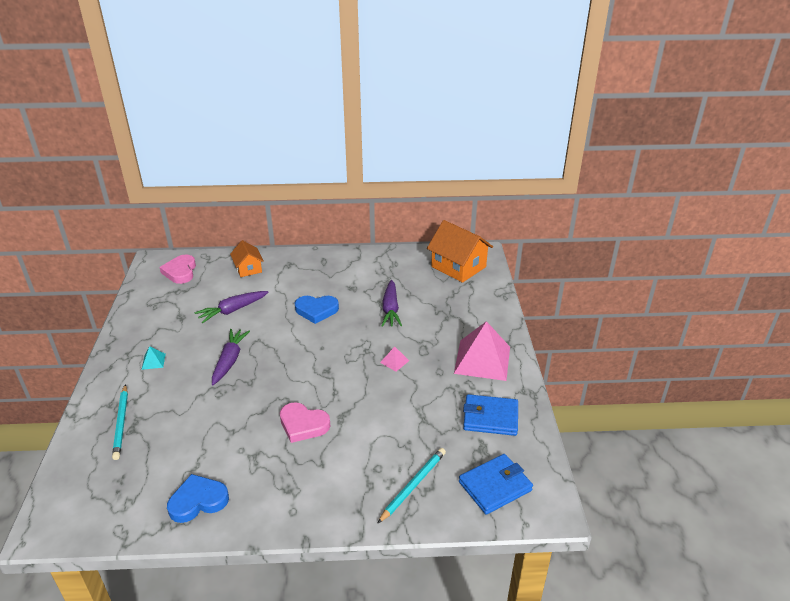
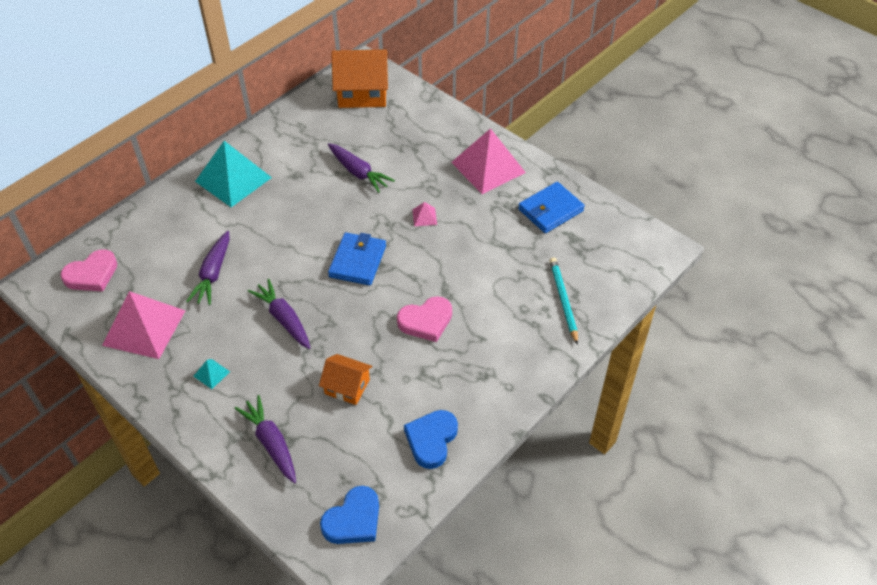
camera: 45 degrees left, 15 degrees up
turquoise pencil [112,384,128,460] -> purple carrot [235,395,296,483]
pink heart [159,255,196,284] -> pink heart turned 75 degrees counterclockwise [61,249,117,292]
orange house [230,240,264,277] -> orange house moved to [319,354,372,405]
blue heart [295,296,339,324] -> blue heart moved to [320,486,379,544]
blue wallet [459,454,533,515] -> blue wallet moved to [328,233,386,286]
none -> pink pyramid [102,291,185,359]
none -> turquoise pyramid [195,141,272,207]

